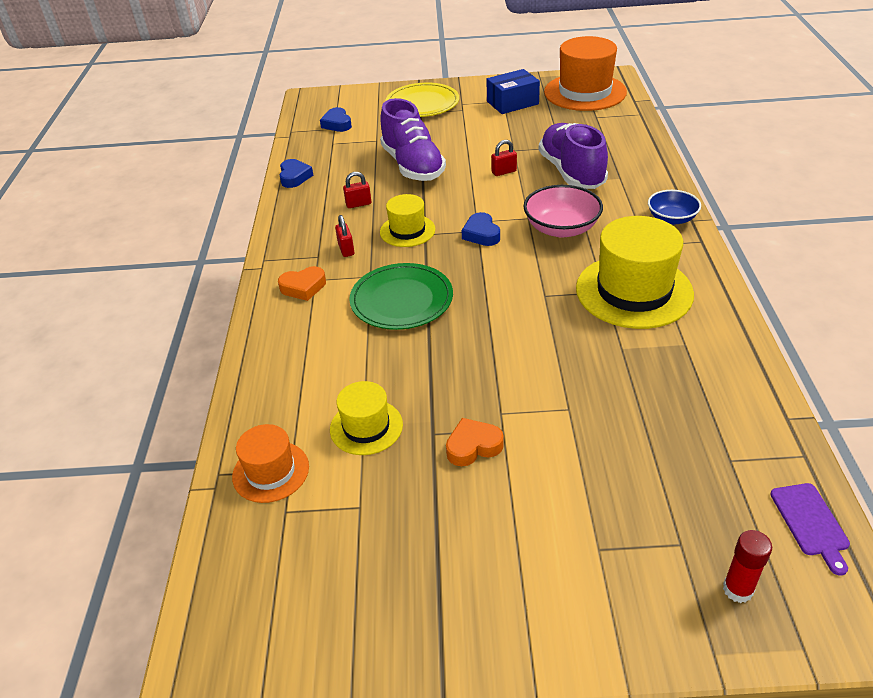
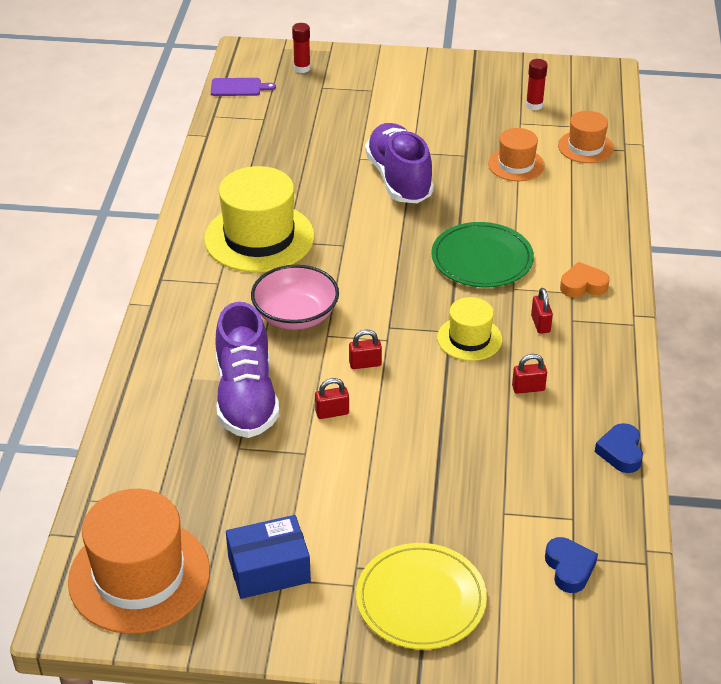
camera: 175 degrees left, 0 degrees up
yellow hat [330,381,403,455] -> orange hat [488,128,545,181]
purple shoe [380,98,446,181] -> purple shoe moved to [365,123,434,203]
orange heart [446,418,504,466] -> none
blue heart [462,212,500,246] -> none
blue bowl [648,190,701,225] -> none
purple cutting board [770,483,850,575] -> purple cutting board turned 90 degrees clockwise [211,78,276,96]
none -> red padlock [349,330,382,369]
none -> red glue stick [526,59,548,110]

